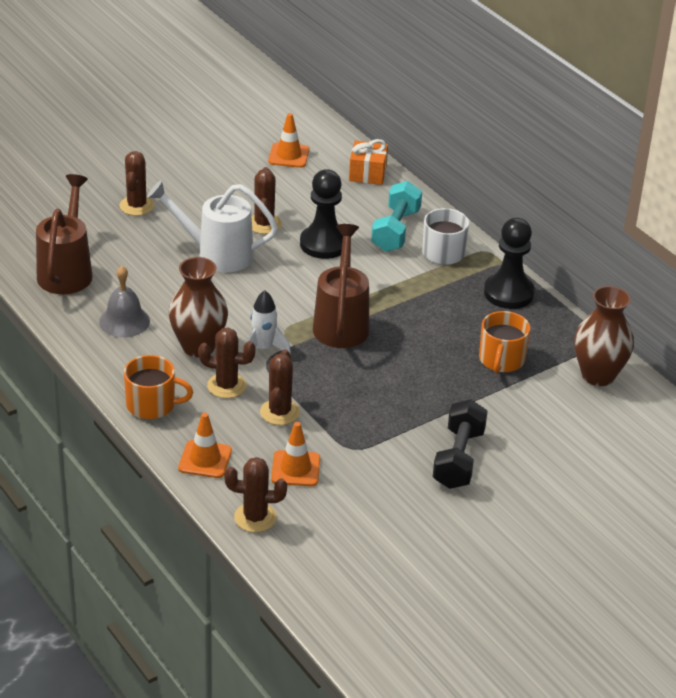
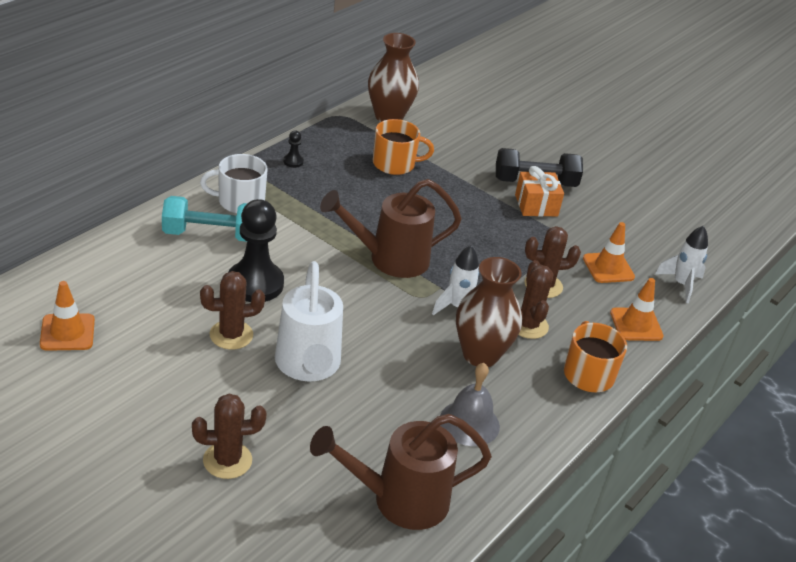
camera: 110 degrees left, 0 degrees up
brown cactus [224,457,287,532] -> white rocket [655,226,708,303]
orange gift [349,139,388,185] -> orange gift moved to [515,166,564,217]
black pawn [484,218,535,309] -> black pawn [283,130,304,168], size x0.41

